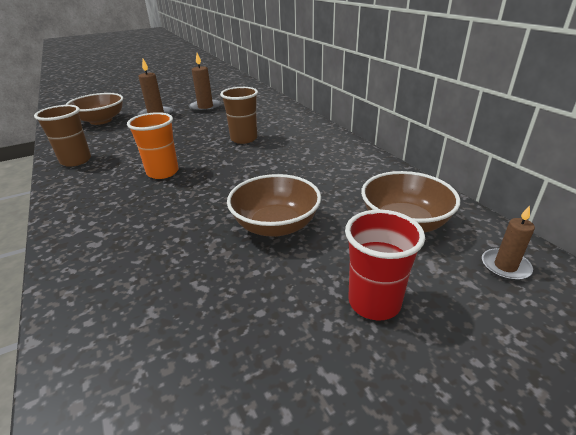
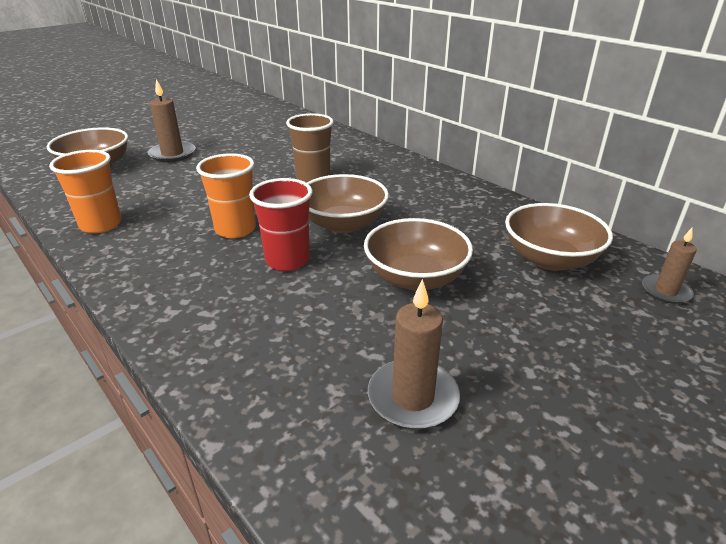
camera: 15 degrees left, 0 degrees up
brown cup [34,105,91,167] -> orange cup [49,150,122,233]
brown candle [189,53,222,113] -> brown candle moved to [368,279,460,429]
red cup [345,209,425,320] -> red cup moved to [249,178,313,271]
none -> brown bowl [307,174,389,233]

